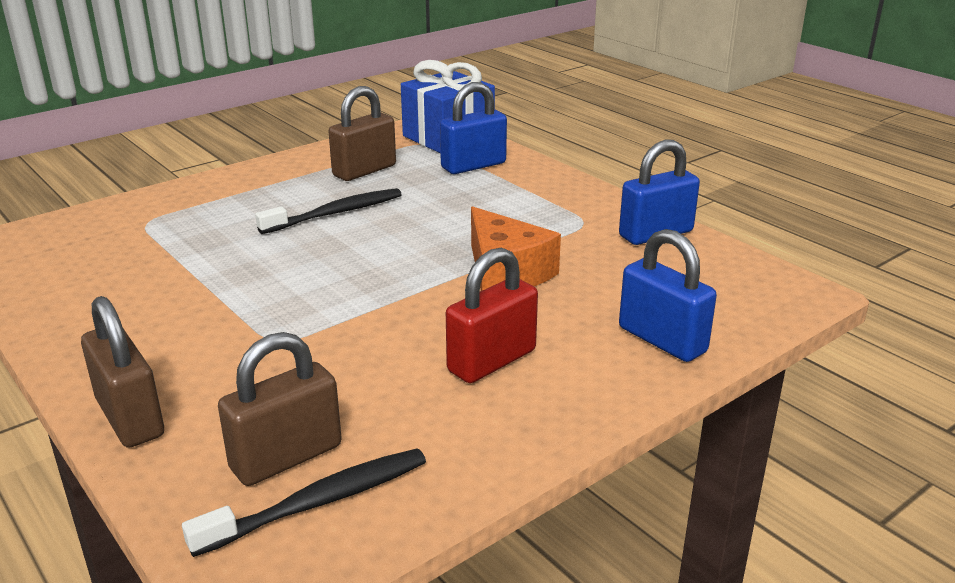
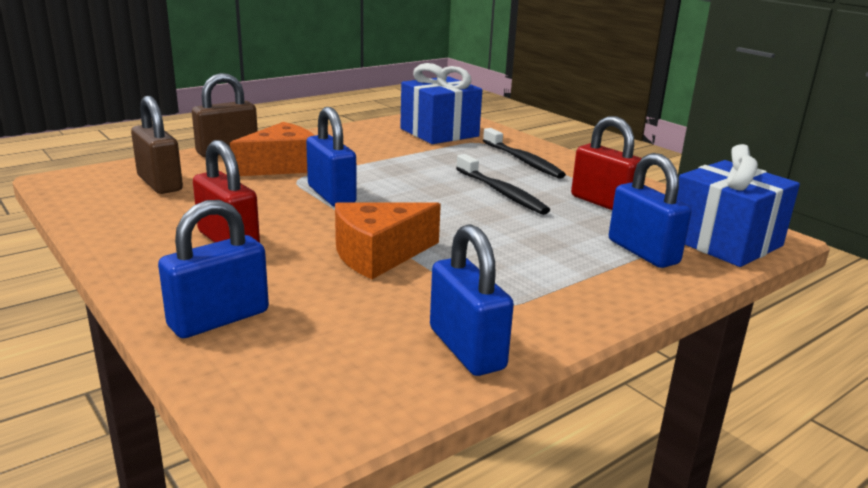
camera: 90 degrees right, 5 degrees down
black toothbrush [182,448,426,557] -> black toothbrush moved to [483,128,566,179]
brown padlock [329,86,396,181] -> red padlock [571,116,642,210]
none -> orange cheese [230,122,315,176]
none -> blue padlock [306,107,357,206]
none -> blue gift [400,63,482,144]

